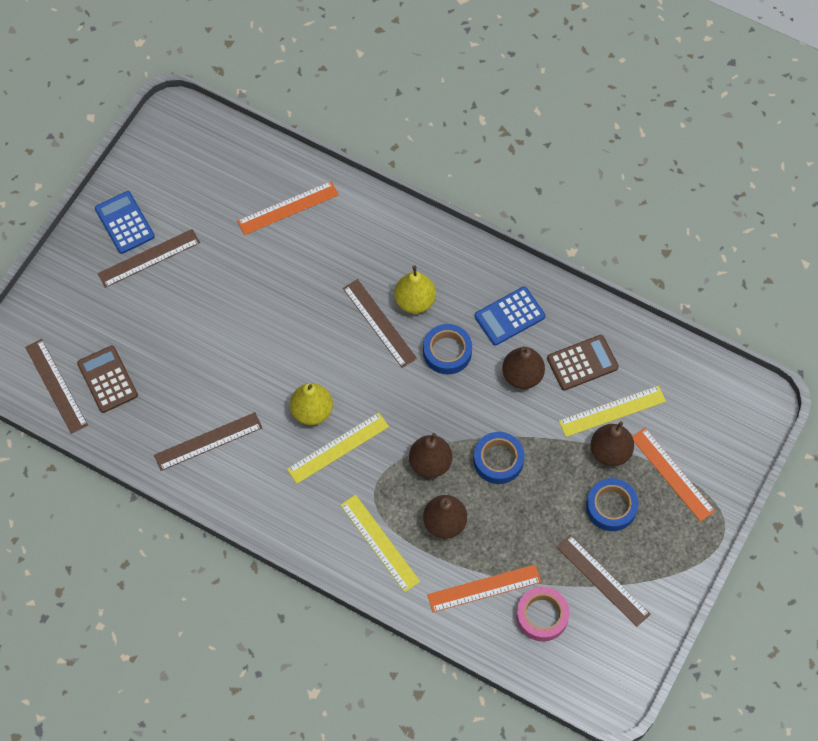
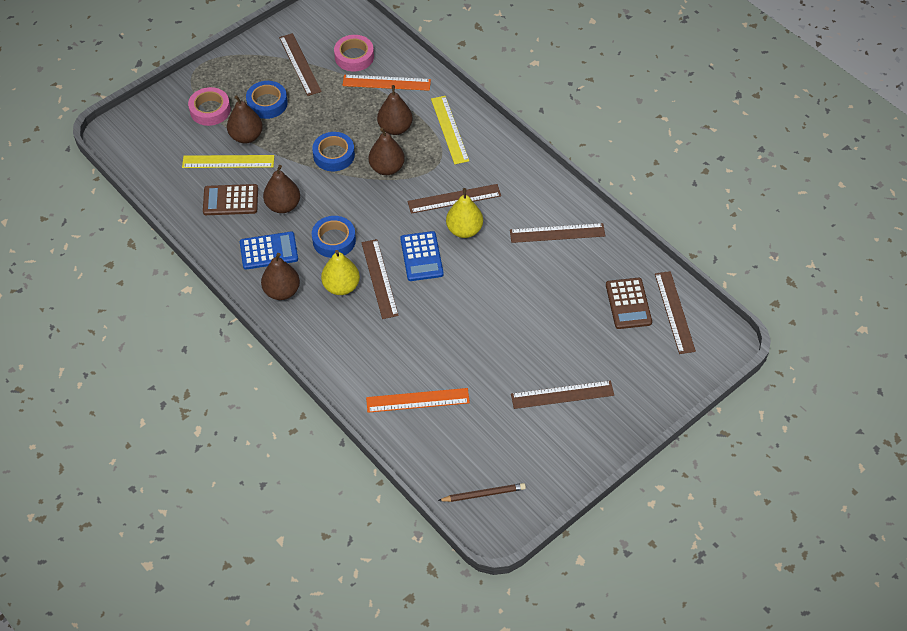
camera: 160 degrees left, 10 degrees down
blue calculator [95,191,155,254] -> blue calculator moved to [400,231,444,281]
yellow ruler [287,413,389,484] -> brown ruler [408,184,501,214]
orange ruler [632,428,715,522] -> pink tape [188,87,231,126]
none -> brown pear [261,253,300,300]
none -> brown pencil [438,483,526,502]

